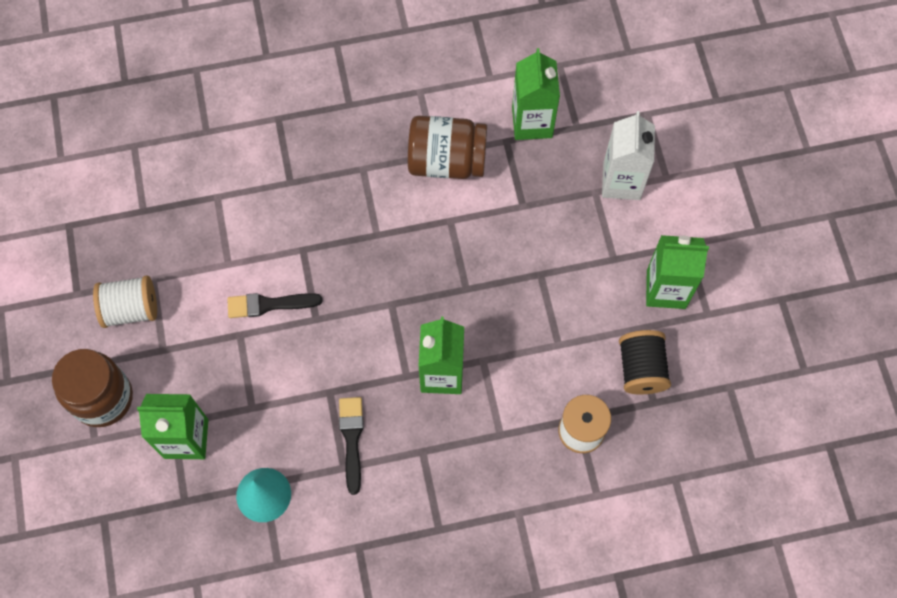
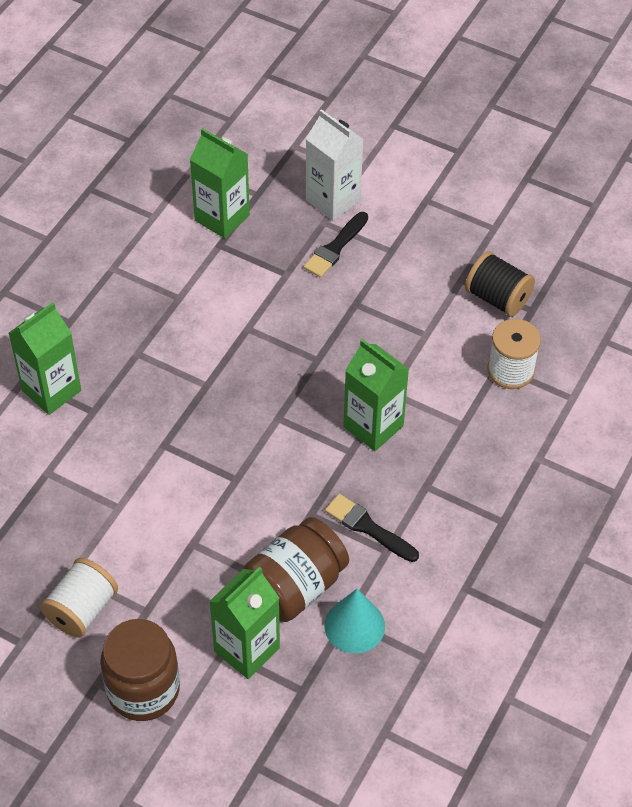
camera: 50 degrees left, 15 degrees down
black brush [227,293,323,318] -> black brush moved to [303,212,368,278]
brown jar [408,116,487,179] -> brown jar moved to [243,517,349,622]
green carton [646,235,709,309] -> green carton moved to [9,302,81,415]

